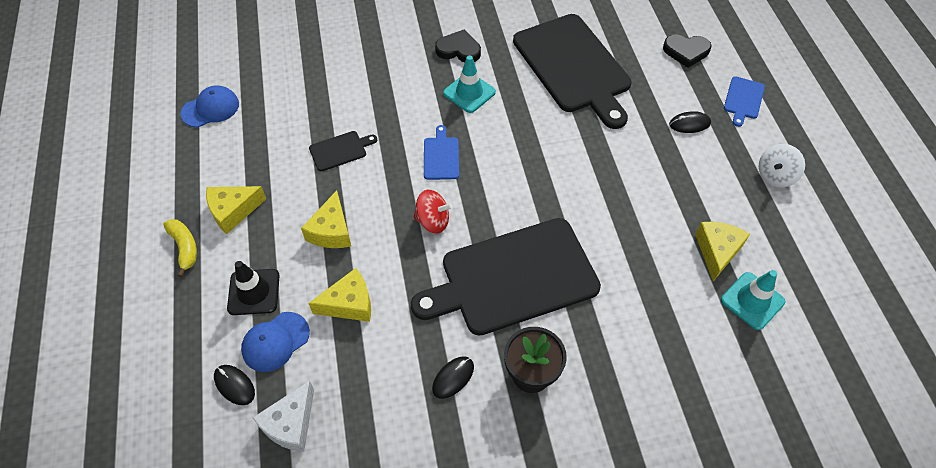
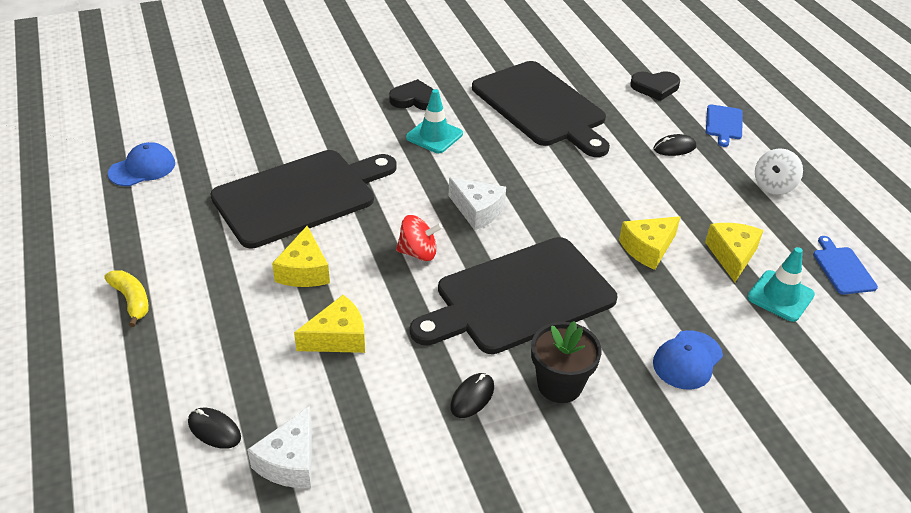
camera: 10 degrees left, 15 degrees down
yellow cheese [206,186,266,234] -> yellow cheese moved to [619,216,681,270]
black traffic cone [227,261,280,315] -> none
blue cap [241,312,310,372] -> blue cap moved to [653,330,723,390]
black cutting board [309,131,377,171] -> black cutting board [210,150,397,249], size x2.45
blue cutting board [424,125,459,180] -> blue cutting board moved to [813,236,878,294]
none -> white cheese [449,177,506,230]

